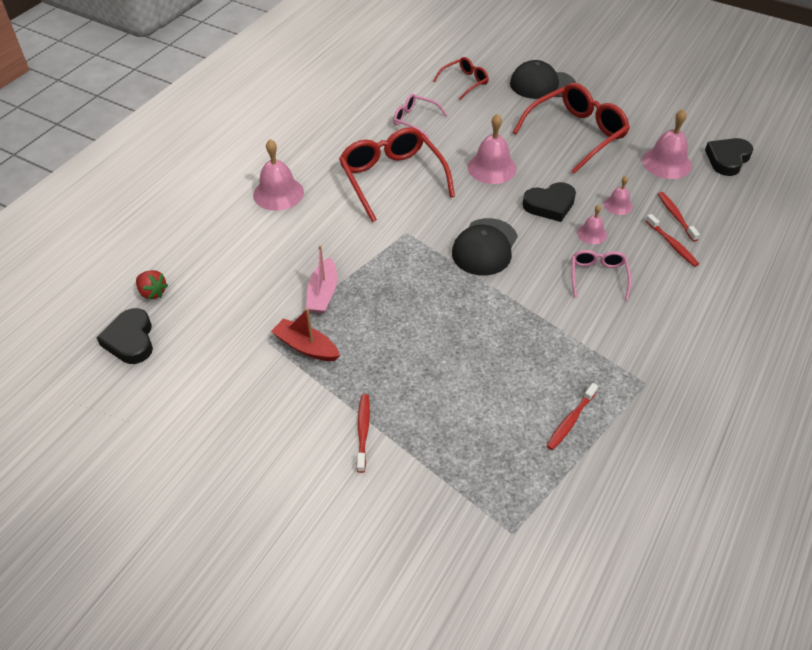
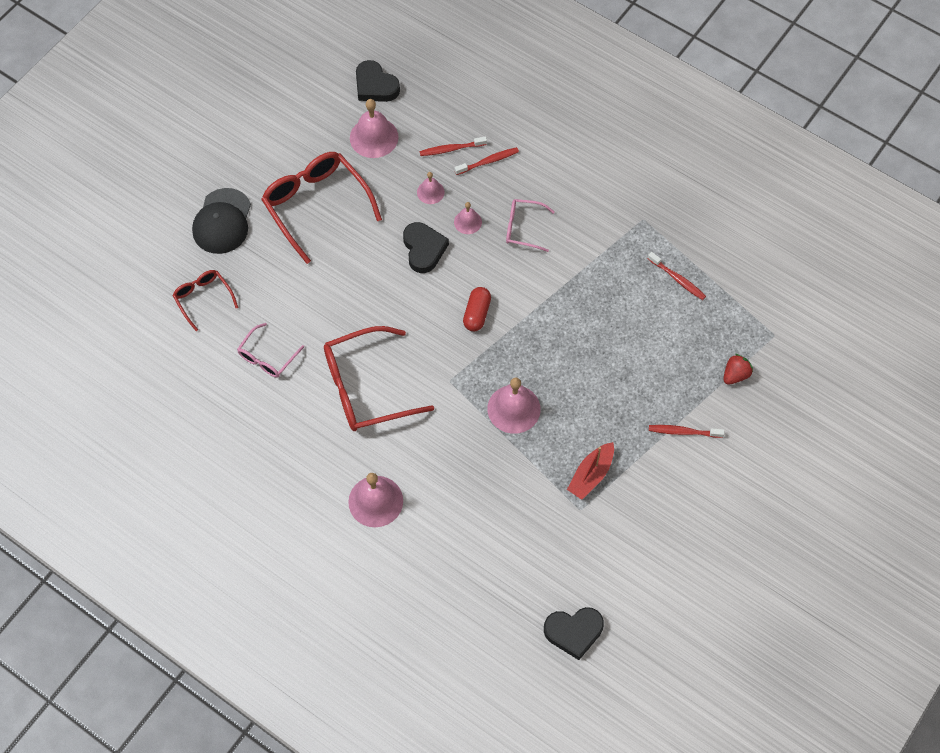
camera: 85 degrees left, 15 degrees up
red strawberry [136,270,168,299] -> red strawberry moved to [724,354,753,385]
pink boat [306,245,337,313] -> none
black cap [452,218,518,276] -> red capsule [463,287,491,331]
pink bell [468,114,517,184] -> pink bell moved to [487,378,541,434]

